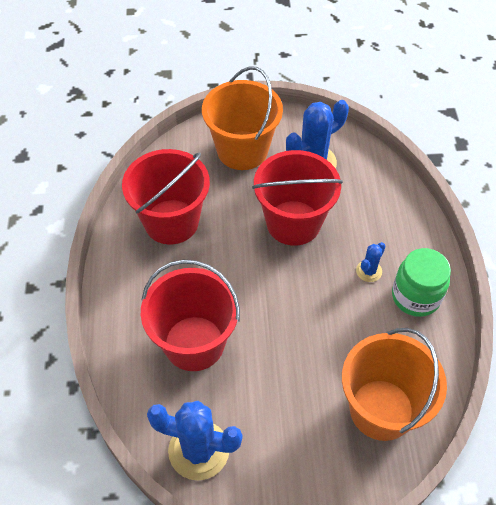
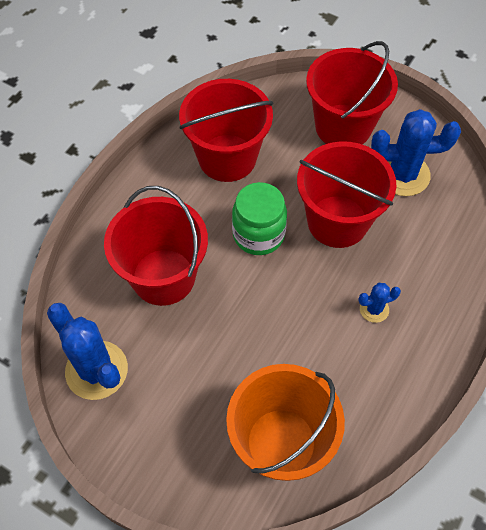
camera: 35 degrees right, 5 degrees up
orange bucket [202,66,283,170] -> red bucket [306,41,398,145]
green jar [392,248,451,317] -> green jar moved to [232,182,287,255]

